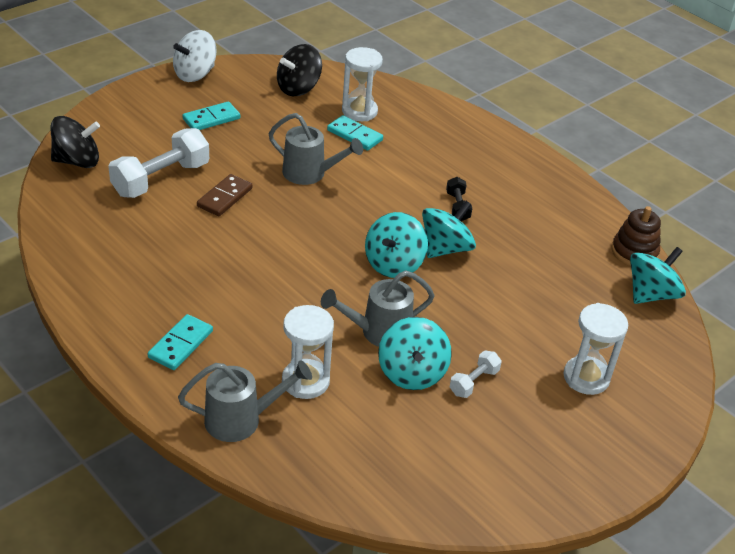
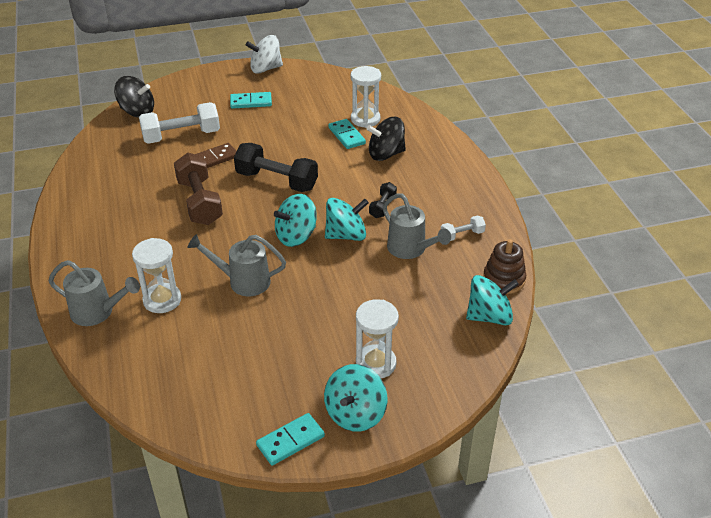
camera: 30 degrees right, 0 degrees up
turquoise domino [148,314,213,370] -> turquoise domino moved to [256,413,325,466]
grey watering can [269,113,363,185] -> grey watering can moved to [383,193,451,259]
black spinning top [277,44,322,96] -> black spinning top moved to [366,117,406,161]
turquoise spinning top [378,317,452,390] -> turquoise spinning top moved to [324,364,388,432]
white dumbbell [450,350,502,398] -> white dumbbell moved to [441,215,486,241]
none -> brown dumbbell [174,153,223,225]
none -> black dumbbell [234,143,318,192]

